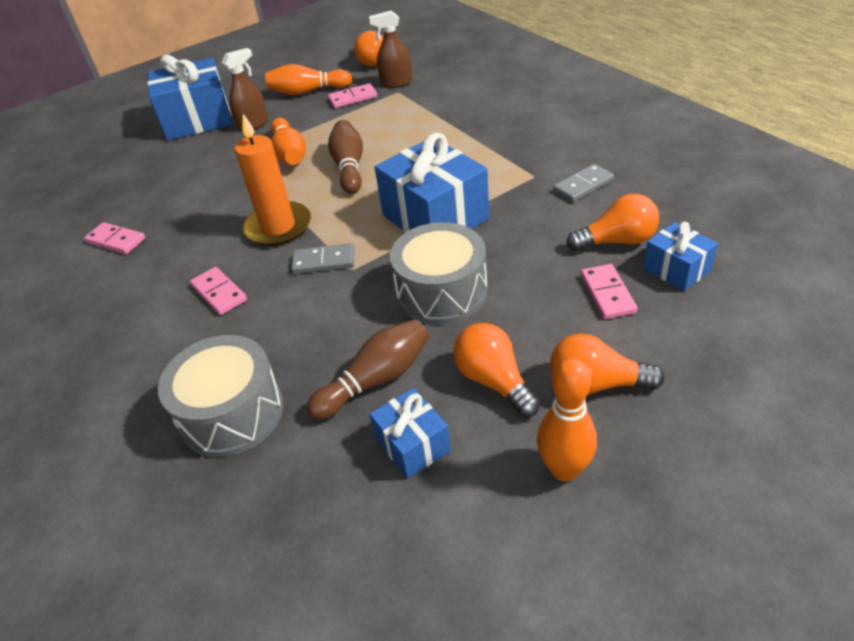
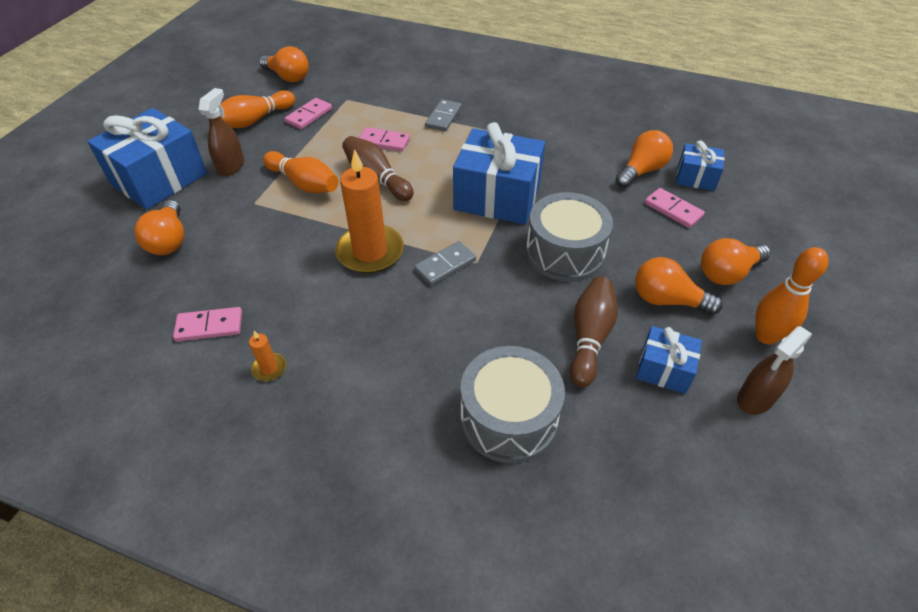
camera: 40 degrees left, 5 degrees up
pink domino [190,267,247,315] -> pink domino moved to [359,127,410,152]
brown spray bottle [369,11,412,88] -> brown spray bottle moved to [737,326,813,415]
grey domino [553,164,614,202] -> grey domino moved to [425,99,462,131]
none -> orange light bulb [134,200,184,255]
none -> orange candle [249,331,286,381]

